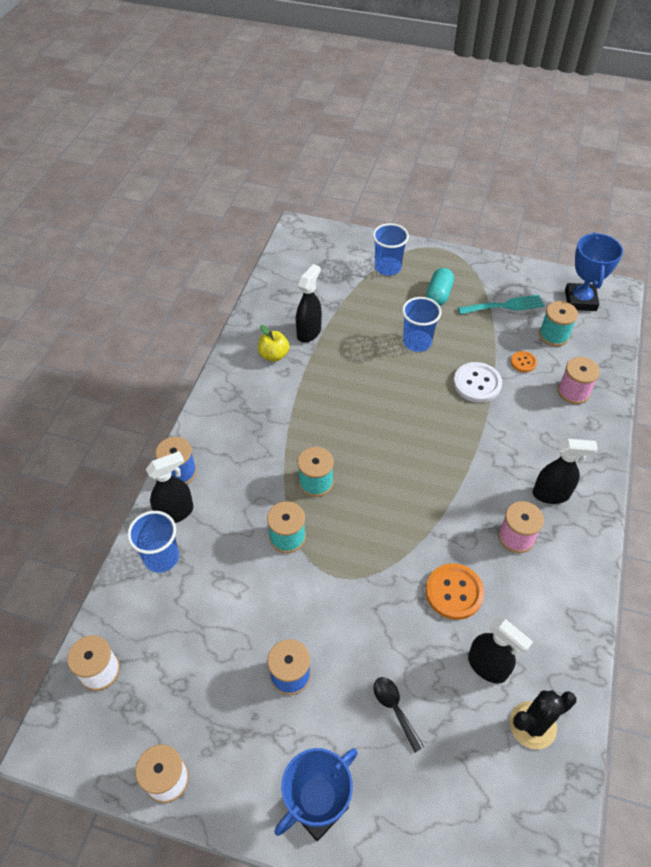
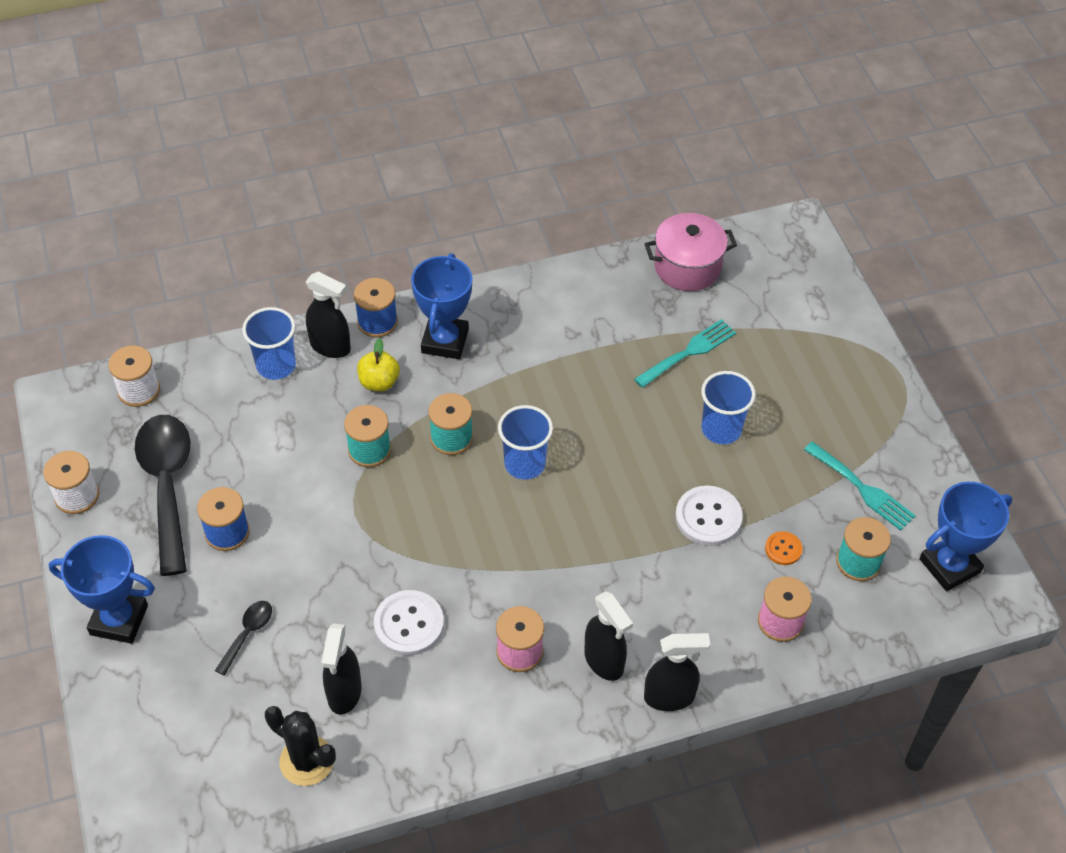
camera: 55 degrees right, 0 degrees up
yellow apple [258,325,290,362] -> yellow apple moved to [357,338,400,391]
black spray bottle [296,264,322,343] -> black spray bottle moved to [644,633,710,711]
blue cup [373,223,409,276] -> blue cup moved to [498,405,553,480]
turquoise capsule [426,268,454,306] -> none
orange button [426,563,484,620] -> white button [374,590,444,656]
none -> black spoon [135,415,190,576]
none -> blue trophy [411,253,473,359]
none -> turquoise fork [634,319,736,388]
none -> pink pot [645,213,737,291]

